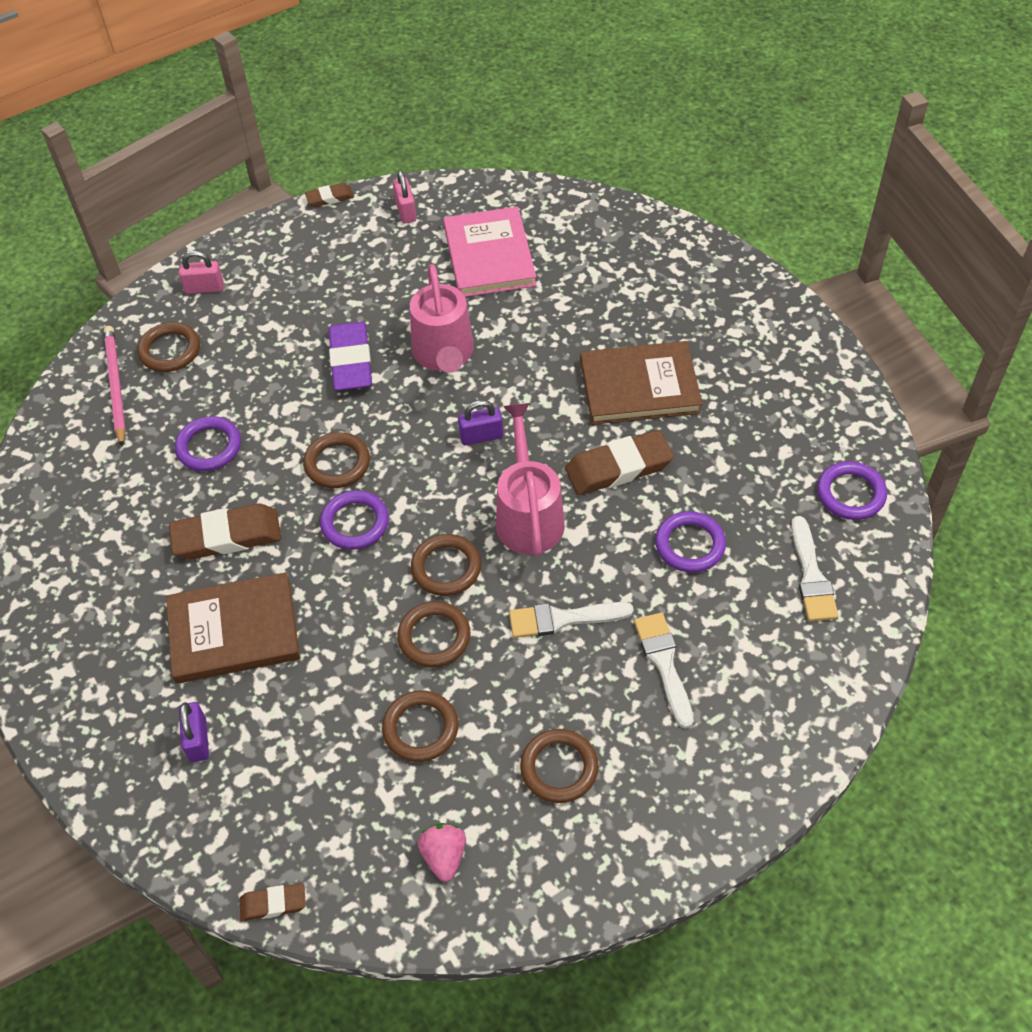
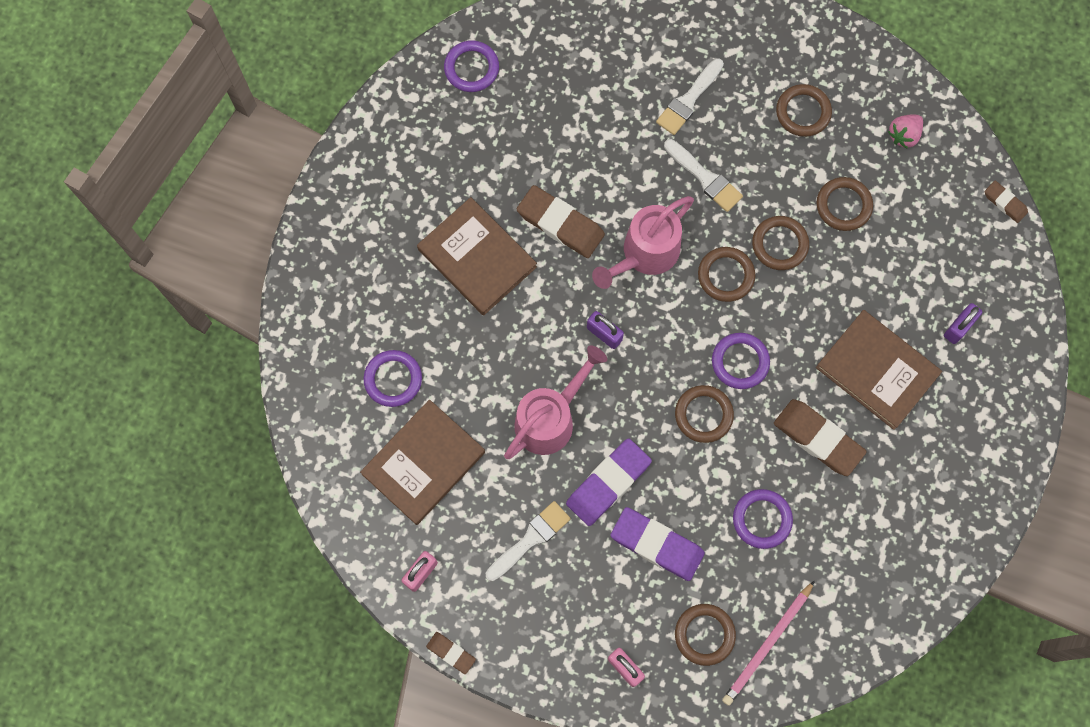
camera: 130 degrees left, 20 degrees up
pink book [443,207,537,297] -> brown book [360,400,485,525]
purple ring [655,511,726,573] -> purple ring moved to [364,350,422,407]
white brush [791,516,839,621] -> white brush moved to [486,501,571,581]
none -> purple eraser [611,507,705,581]

